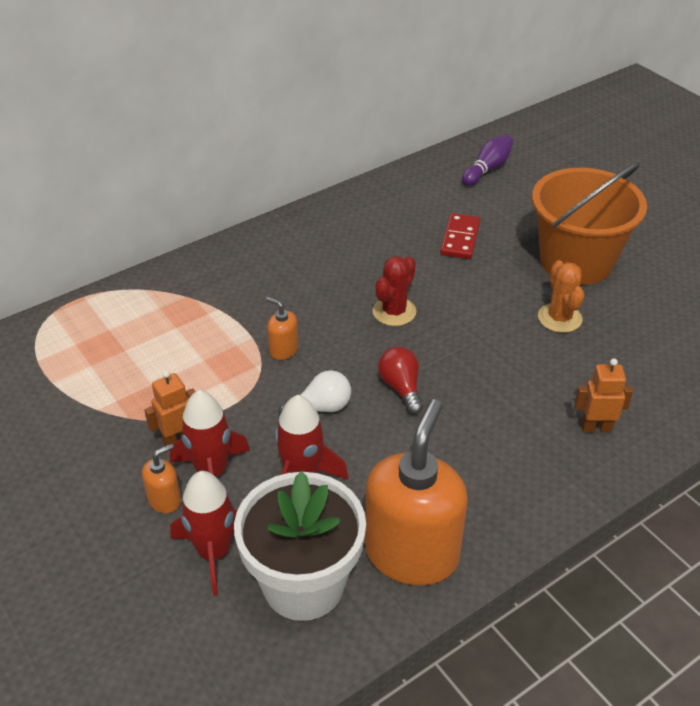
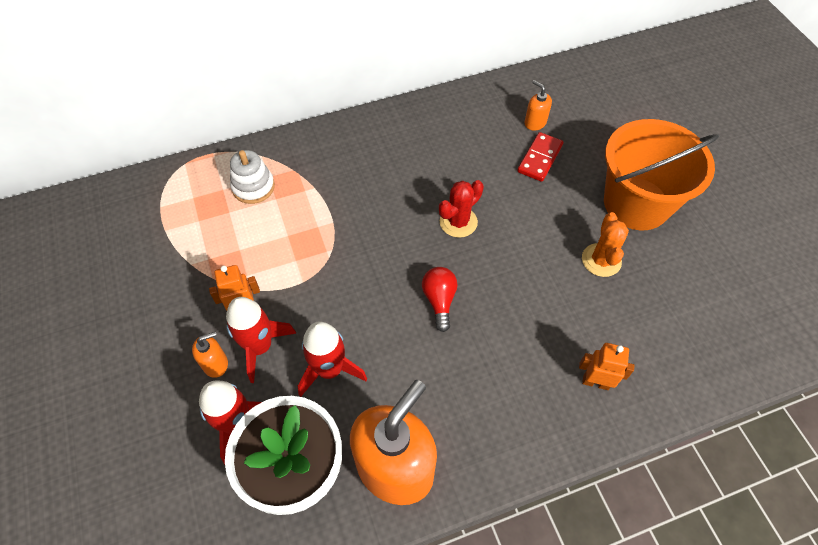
camera: 15 degrees right, 15 degrees up
orange soap dispenser [266,297,299,360] -> orange soap dispenser moved to [525,80,552,131]
white light bulb [278,370,351,416] -> none
purple bowling pin [462,135,513,186] -> none
none -> white stacking toy [230,150,275,204]

